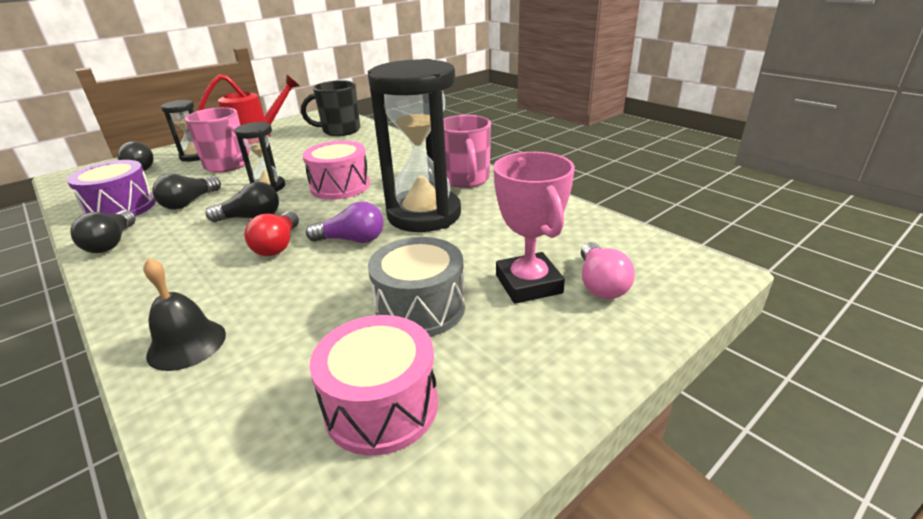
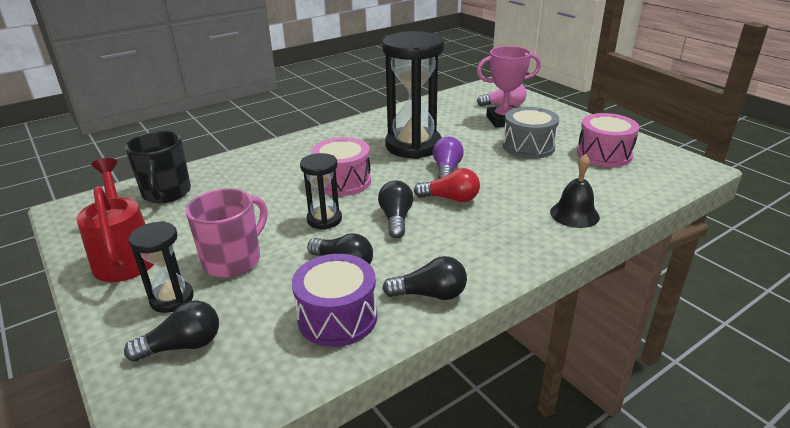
camera: 85 degrees left, 0 degrees up
pink mug [444,115,491,188] -> none

